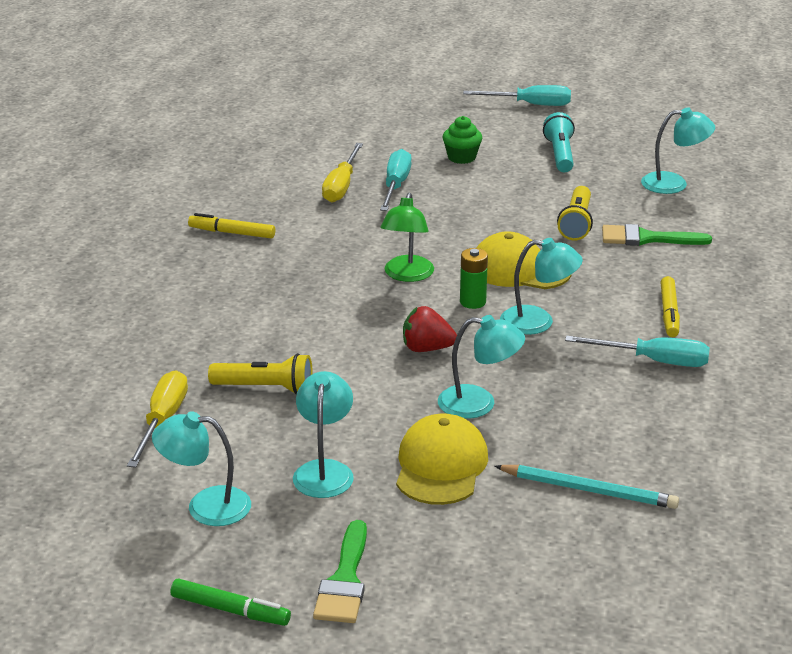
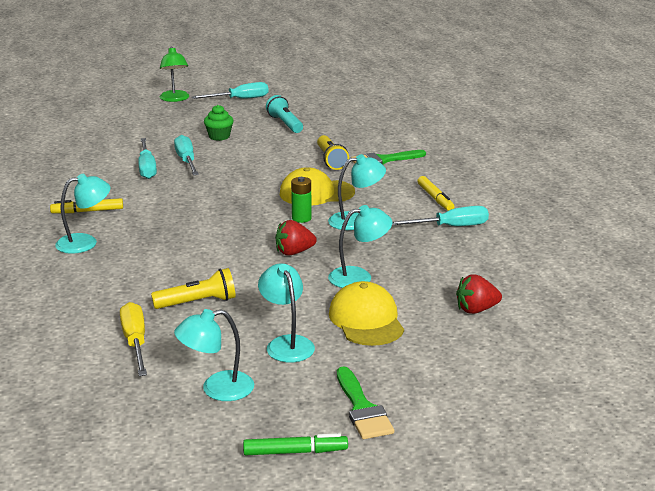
camera: 25 degrees left, 5 degrees down
yellow screwdriver [322,143,363,203] -> turquoise screwdriver [138,138,157,179]
green lamp [380,193,434,282] -> green lamp moved to [160,46,189,102]
turquoise pencil [494,465,679,509] -> red strawberry [456,274,502,314]
turquoise lamp [641,107,715,194] -> turquoise lamp moved to [55,174,110,254]

